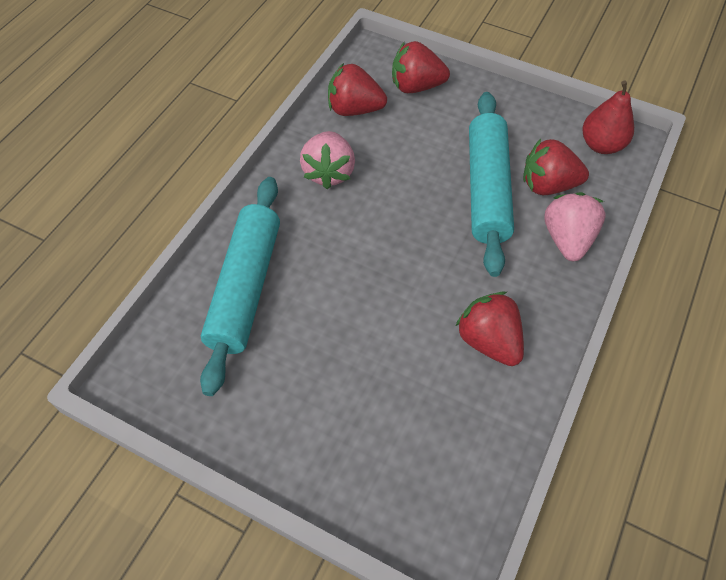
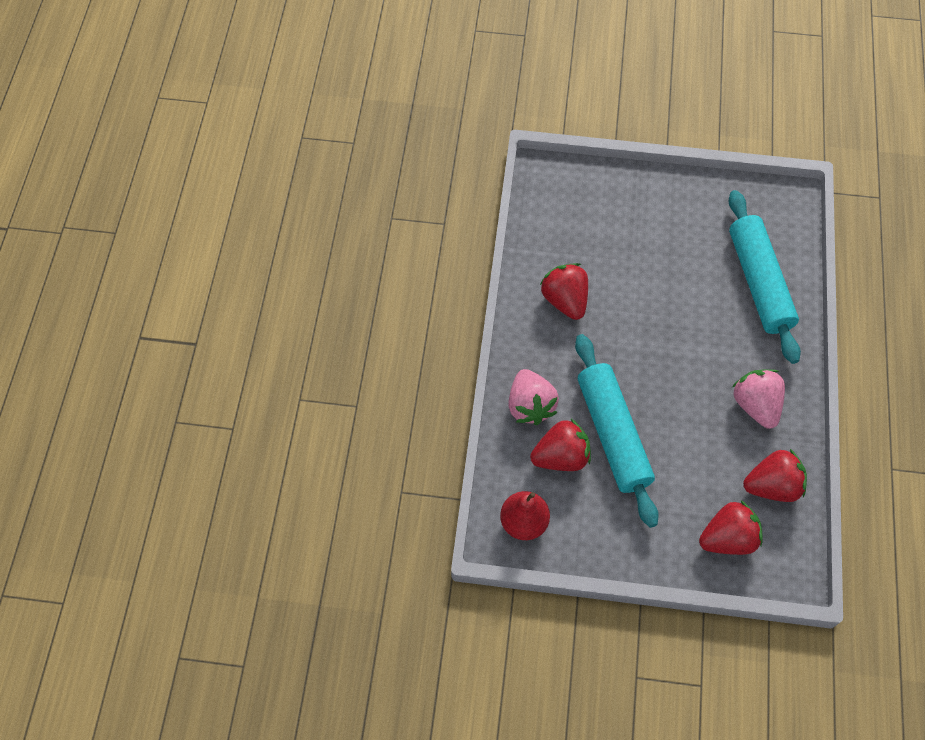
camera: 160 degrees right, 5 degrees up
red strawberry [455,291,524,366] -> red strawberry turned 150 degrees counterclockwise [540,263,588,320]

